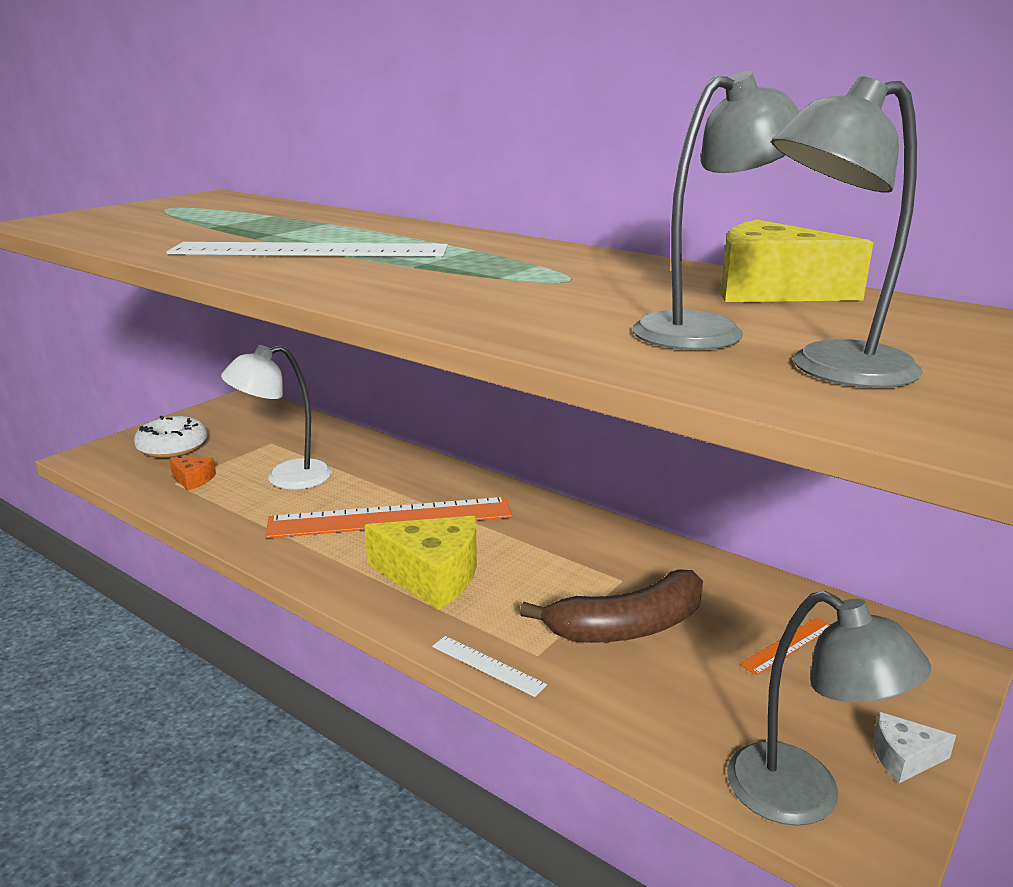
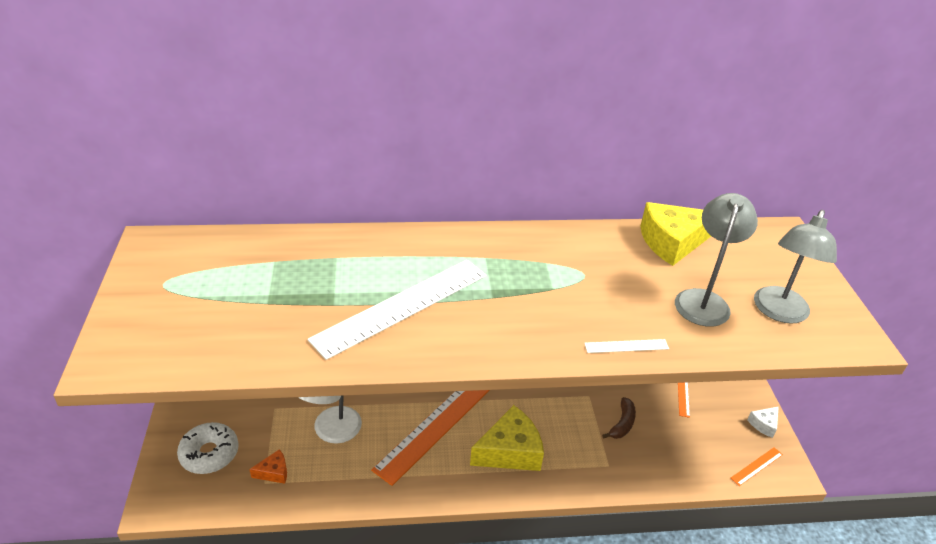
camera: 45 degrees left, 15 degrees up
white ruler [432,636,547,697] -> white ruler moved to [584,339,669,353]
brown banana [520,569,703,643] -> brown banana [602,397,636,439], size x0.56
grey lamp [727,591,931,826] -> orange ruler [731,447,783,486]

